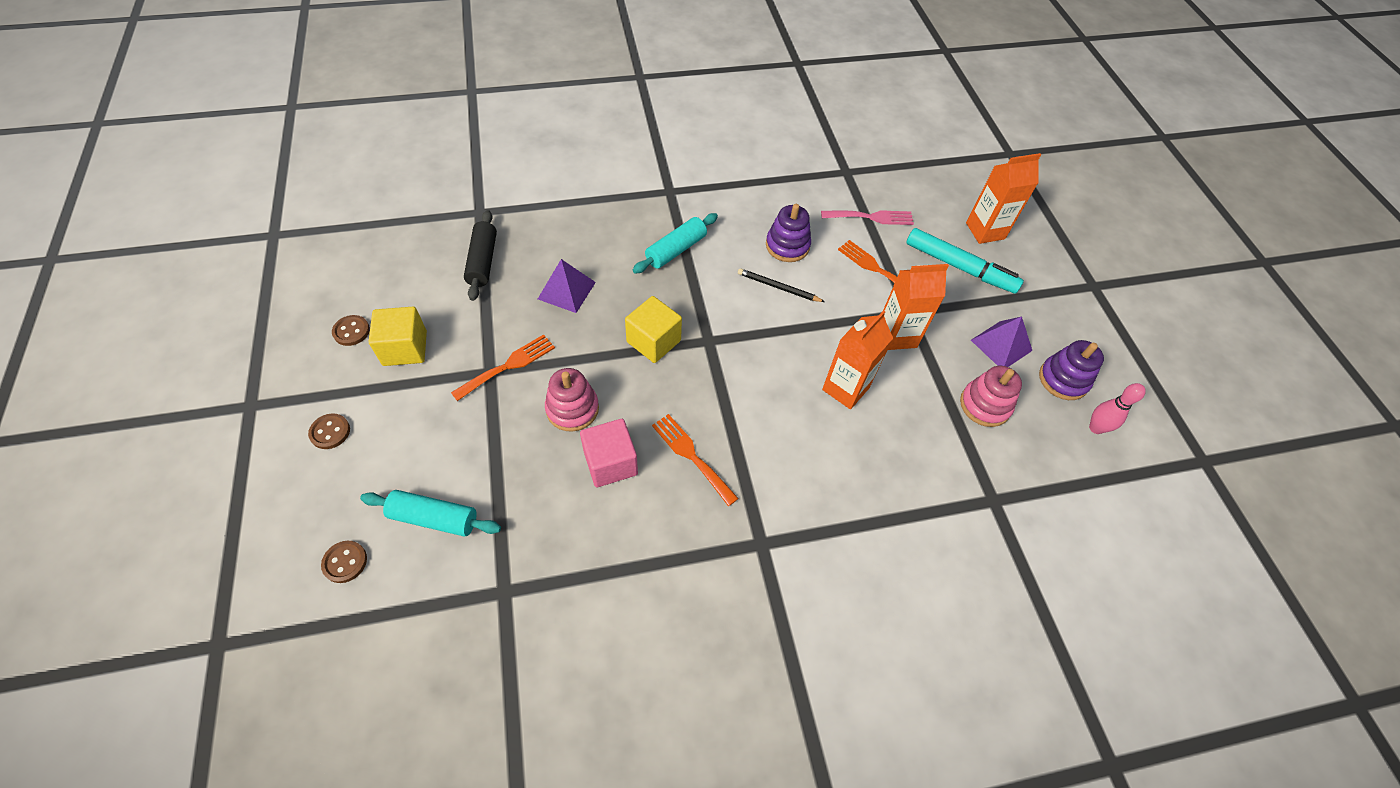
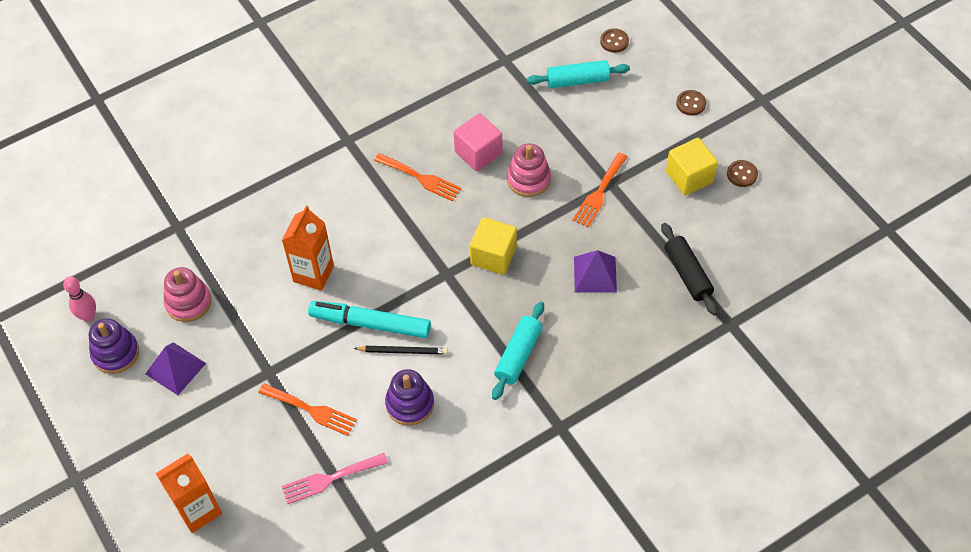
camera: 165 degrees right, 0 degrees up
orange carton [883,264,949,350] -> none
turquoise marker [906,228,1024,294] -> turquoise marker moved to [308,301,431,338]

